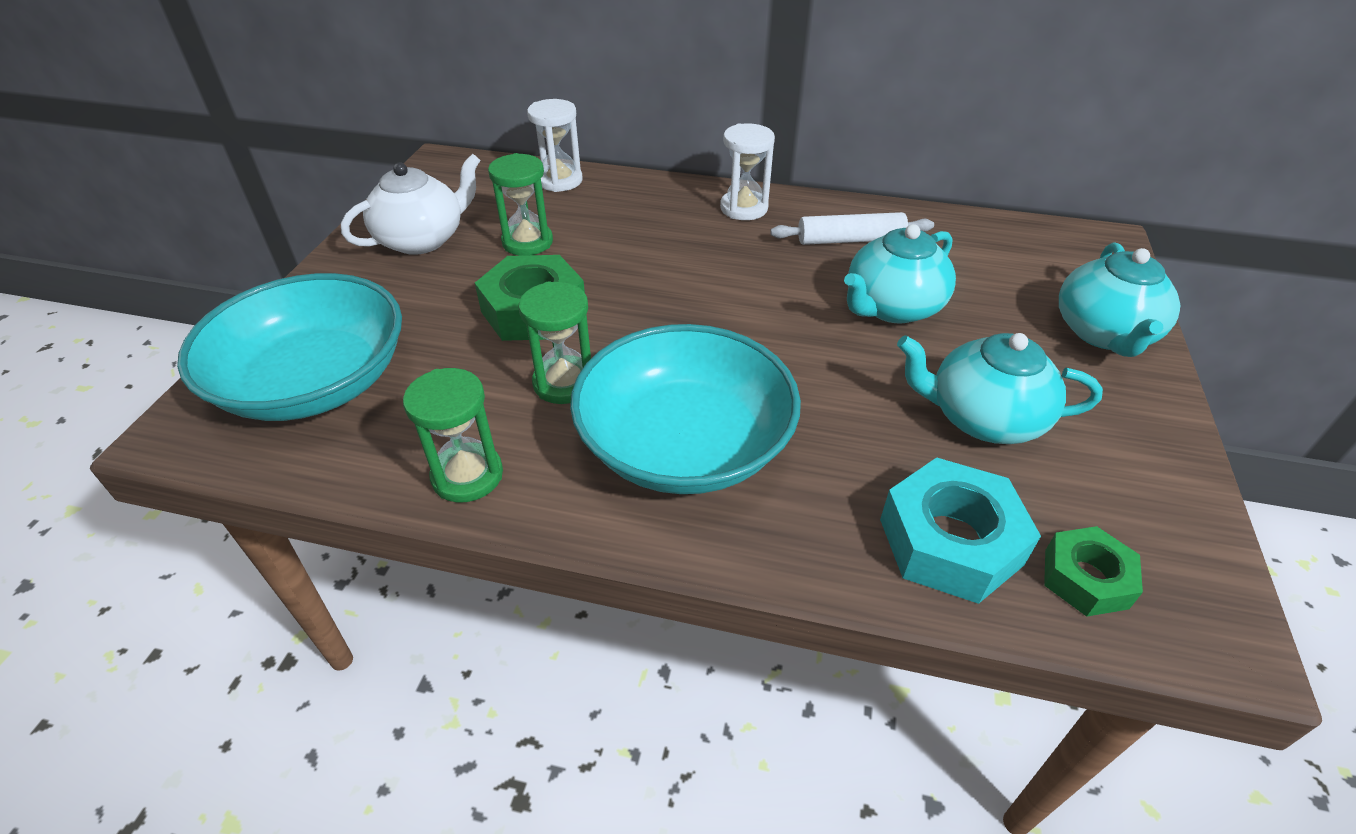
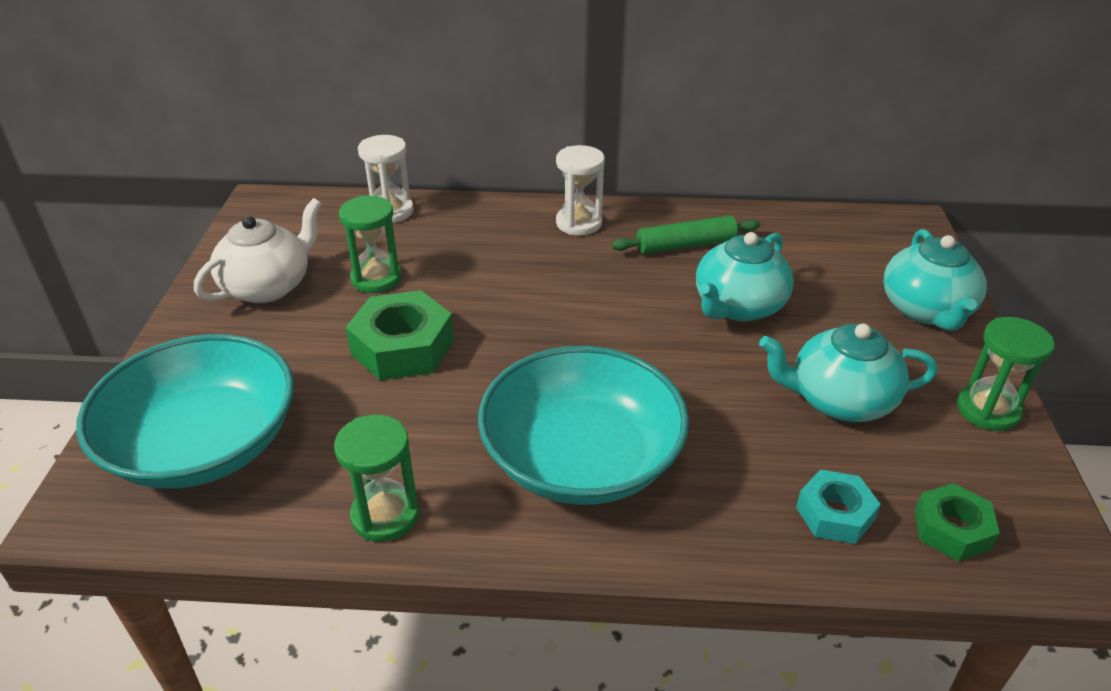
camera: 10 degrees left, 5 degrees down
green hourglass [519,281,591,404] -> green hourglass moved to [957,317,1055,431]
white rolling pin [770,212,934,245] -> green rolling pin [612,215,760,254]
turquoise nut [880,457,1041,604] -> turquoise nut [796,469,881,544], size x0.61

